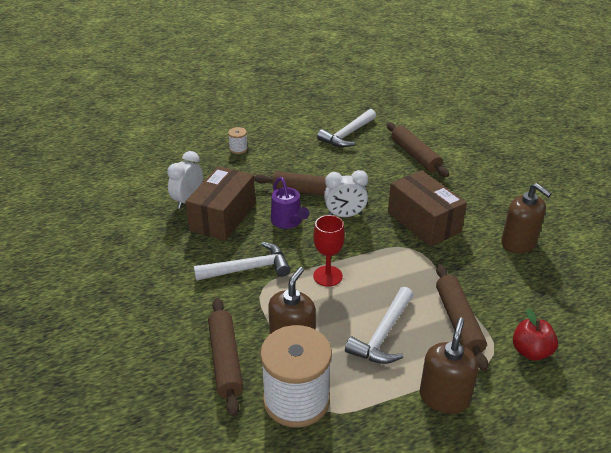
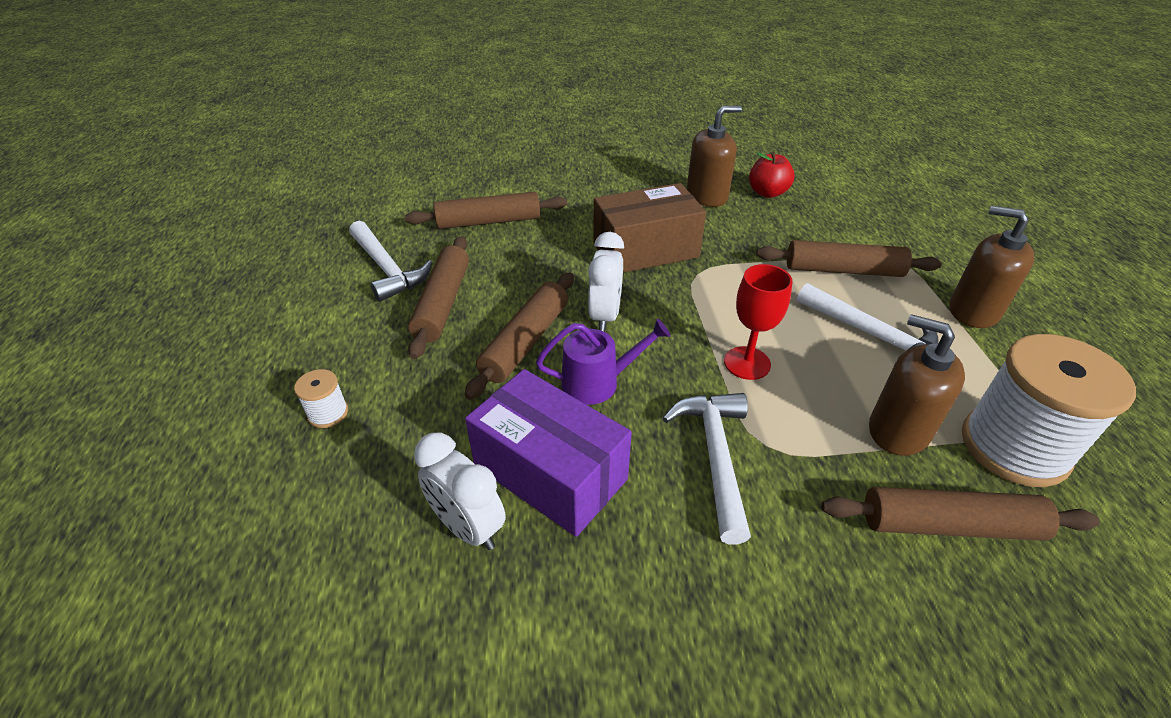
camera: 75 degrees left, 5 degrees up
brown box [185,166,255,241] -> purple box [465,369,632,537]
red apple [513,309,558,361] -> red apple moved to [749,152,795,198]
none -> brown rolling pin [408,236,469,359]

